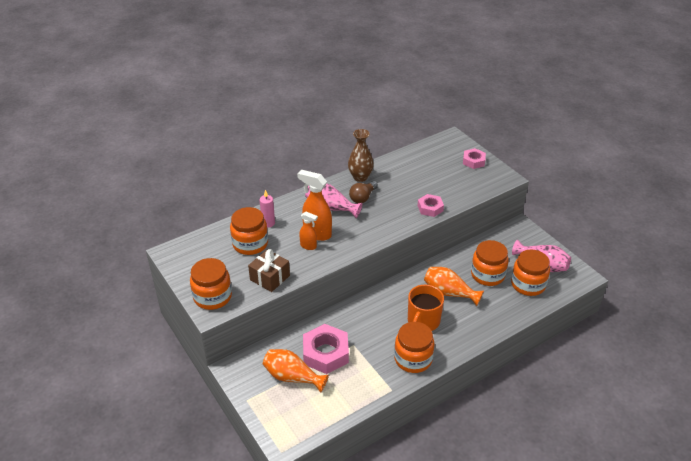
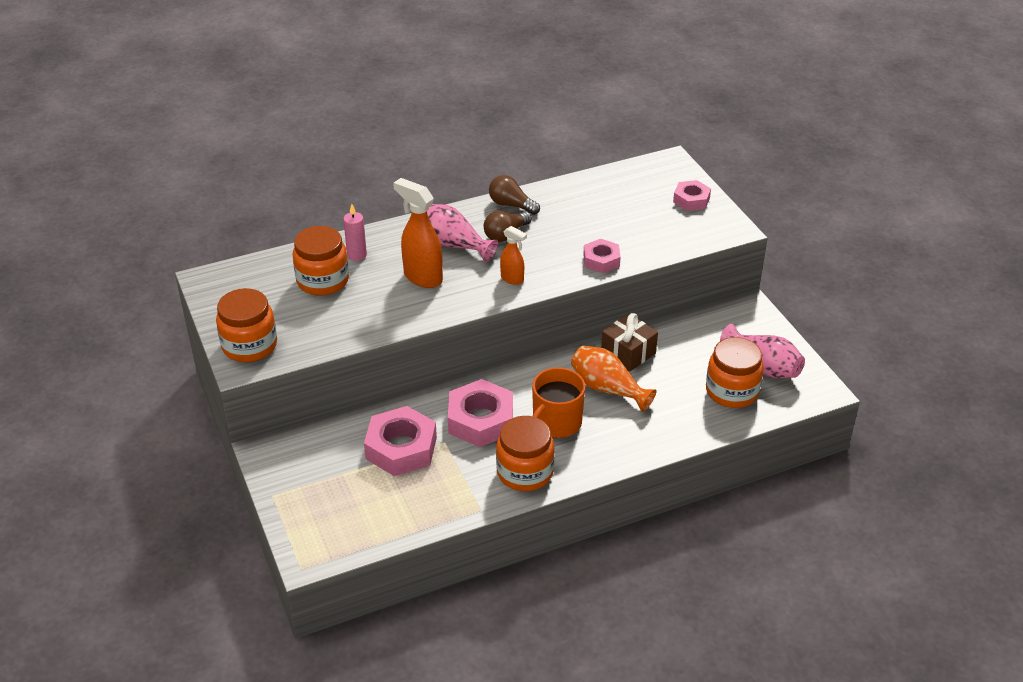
camera: 10 degrees right, 0 degrees up
brown gift [248,249,290,292] -> brown gift moved to [601,313,658,372]
orange vase [263,349,329,393] -> none
orange spray bottle [299,212,318,250] -> orange spray bottle moved to [500,226,527,285]
brown vase [348,129,374,182] -> brown light bulb [489,175,540,215]
orange jar [471,240,509,286] -> none
none -> pink nut [448,379,513,447]

